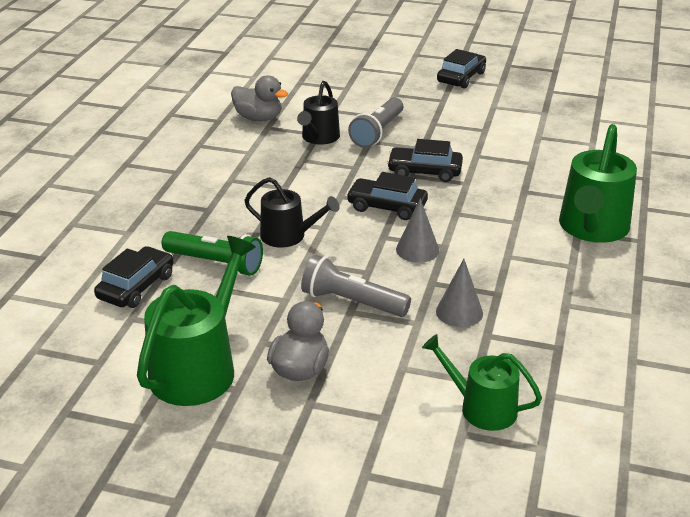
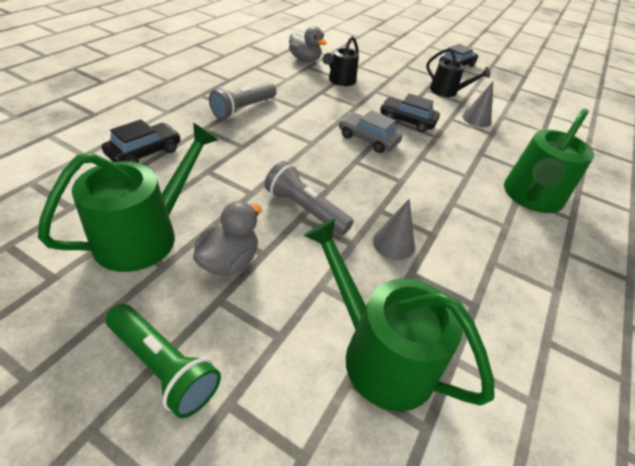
camera: 10 degrees right, 10 degrees up
green flashlight [162,231,263,276] -> green flashlight moved to [106,304,221,419]
black watering can [244,177,339,248] -> black watering can moved to [426,48,490,97]
black car [346,172,428,220] -> grey car [339,110,402,153]
grey flashlight [348,97,403,148] -> grey flashlight moved to [209,83,277,119]
grey cone [396,198,439,263] -> grey cone moved to [463,81,493,127]
green watering can [422,334,542,431] -> green watering can [304,218,494,411], size x1.61

